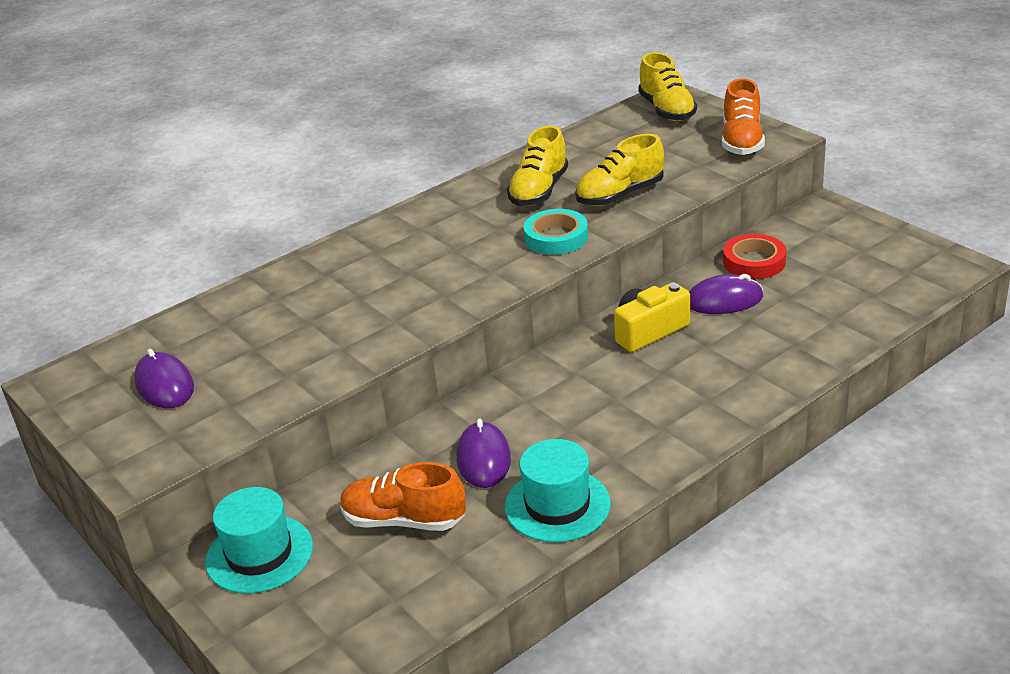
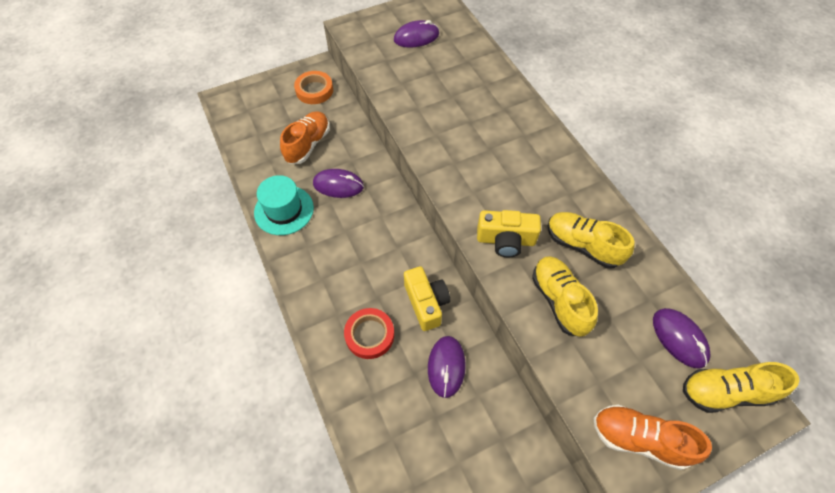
camera: 100 degrees right, 25 degrees up
turquoise hat [205,487,313,594] -> orange tape [294,71,333,104]
turquoise tape [524,209,588,255] -> yellow camera [477,210,541,257]
red tape [723,234,786,279] -> red tape moved to [344,308,394,359]
none -> purple mouse [653,308,711,369]

